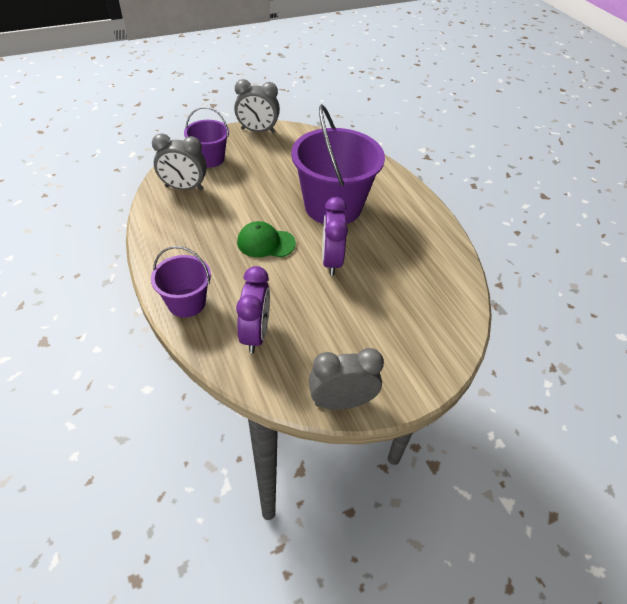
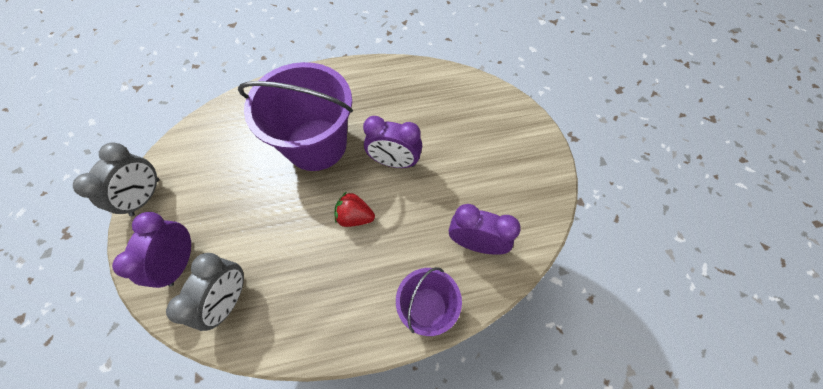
camera: 75 degrees left, 15 degrees up
purple bucket [184,107,229,168] -> purple clock [112,212,191,288]
green cap [237,221,296,257] -> red strawberry [335,192,375,227]
grey clock [309,348,384,410] -> none

